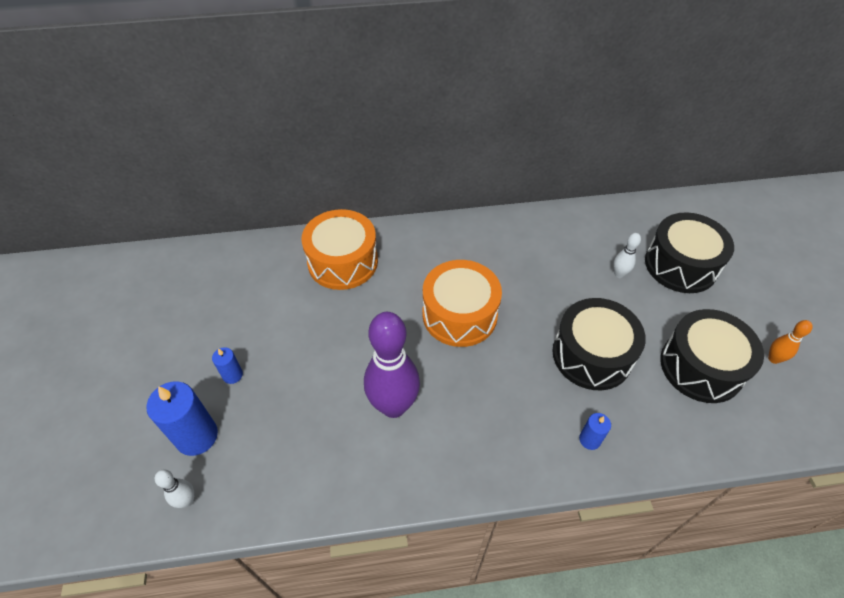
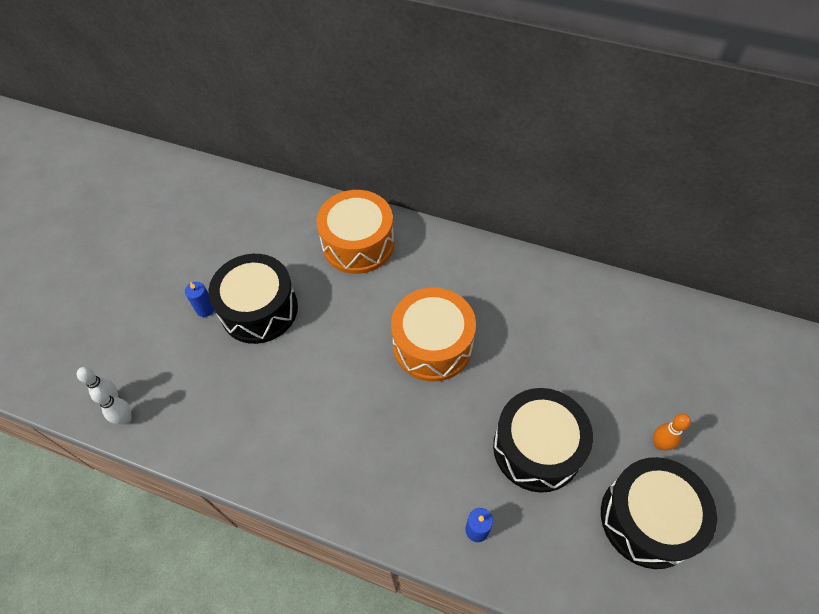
camera: 30 degrees right, 5 degrees up
blue candle [146,381,218,456] -> none
purple bowling pin [364,312,420,418] -> none
white bowling pin [613,233,641,278] -> white bowling pin moved to [90,387,132,424]
black drum [645,212,734,293] -> black drum moved to [208,254,298,344]
orange bowling pin [768,320,813,364] -> orange bowling pin moved to [653,413,691,450]

